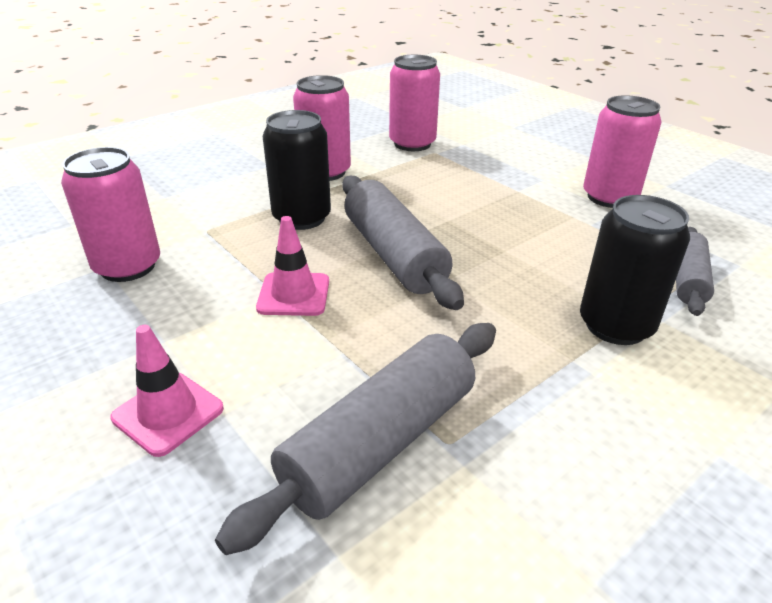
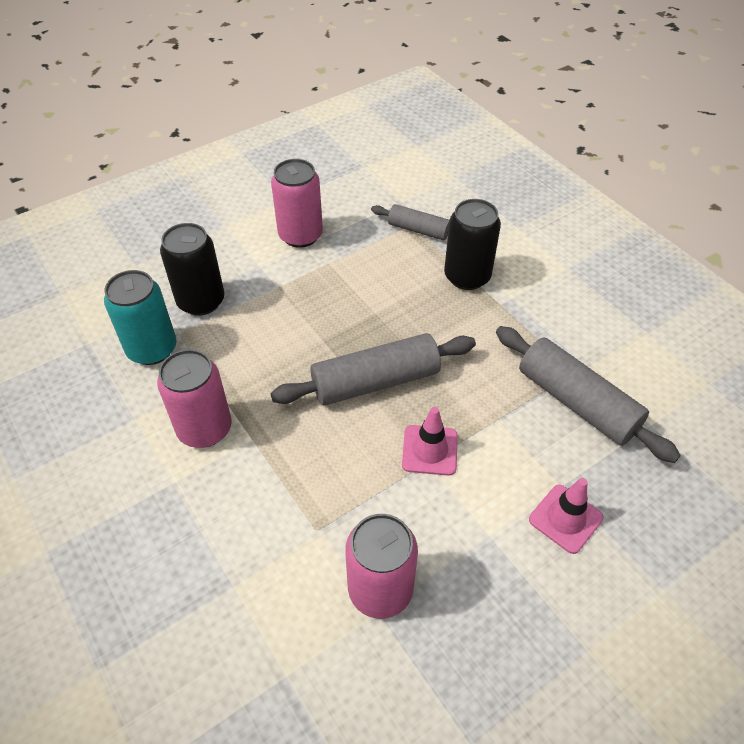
camera: 85 degrees left, 15 degrees up
black can [263,110,331,230] -> black can moved to [160,223,224,315]
pink can [389,55,440,151] -> turquoise can [104,270,176,365]

